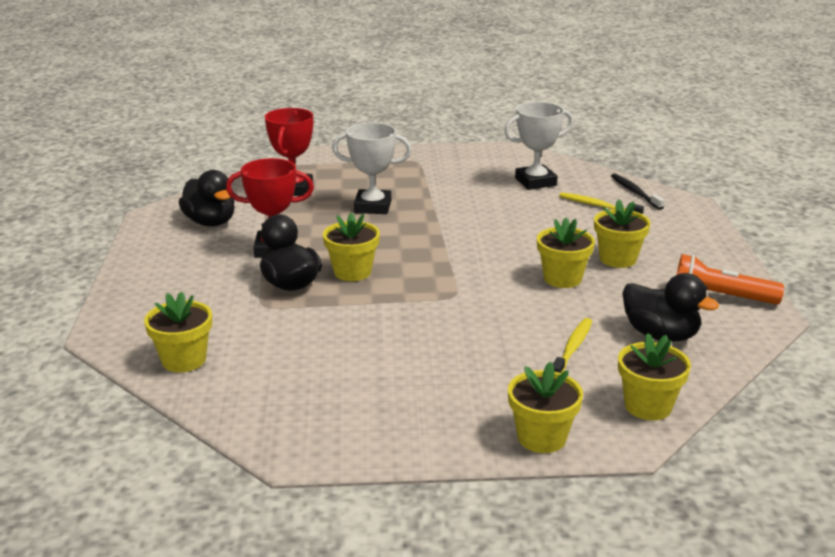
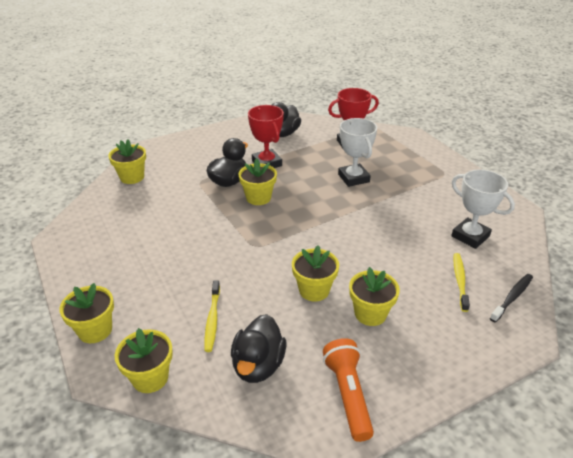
camera: 65 degrees right, 10 degrees up
yellow toothbrush [553,318,592,373] -> yellow toothbrush turned 90 degrees clockwise [204,281,220,352]

